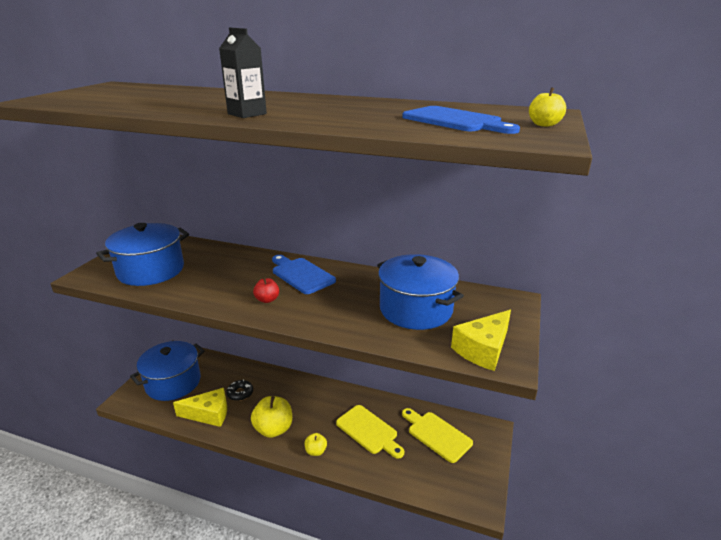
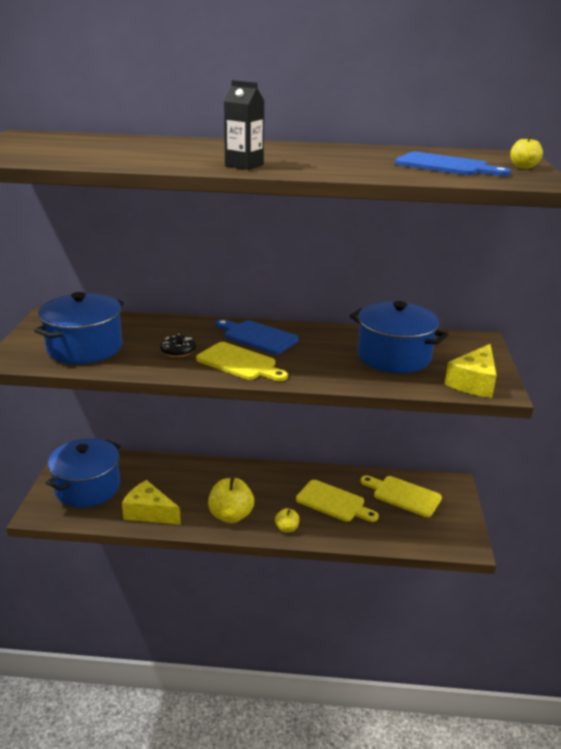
camera: 15 degrees left, 0 degrees up
yellow cheese [173,388,227,427] -> yellow cheese turned 135 degrees counterclockwise [122,480,181,525]
black donut [226,379,253,401] -> black donut moved to [160,334,196,357]
red apple [253,277,279,303] -> yellow cutting board [196,342,288,381]

